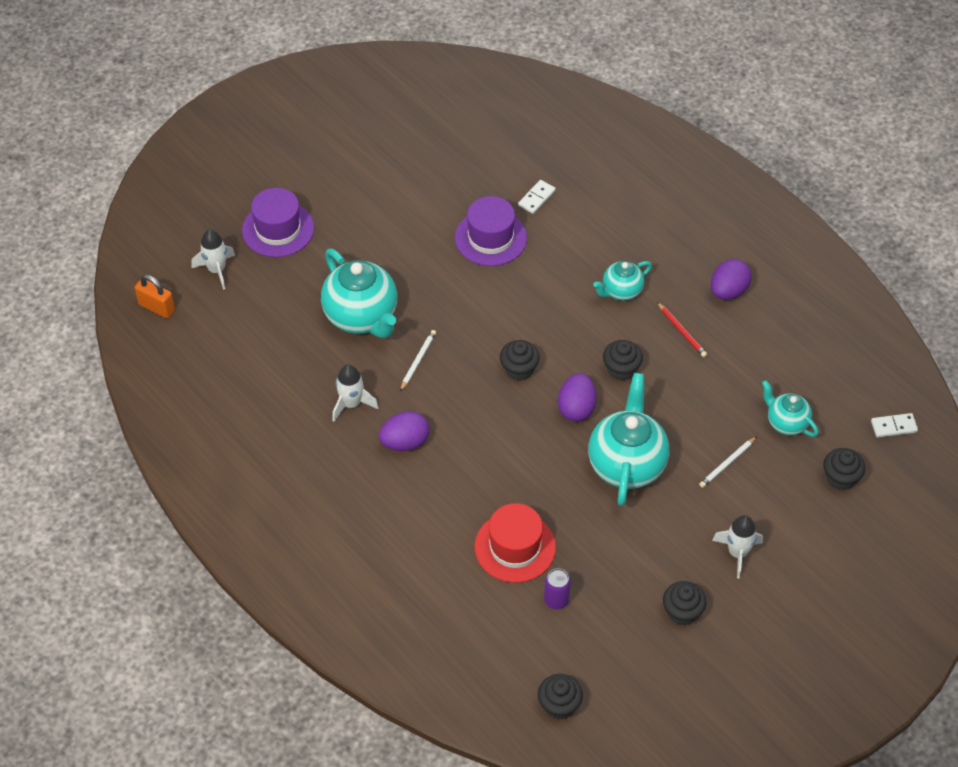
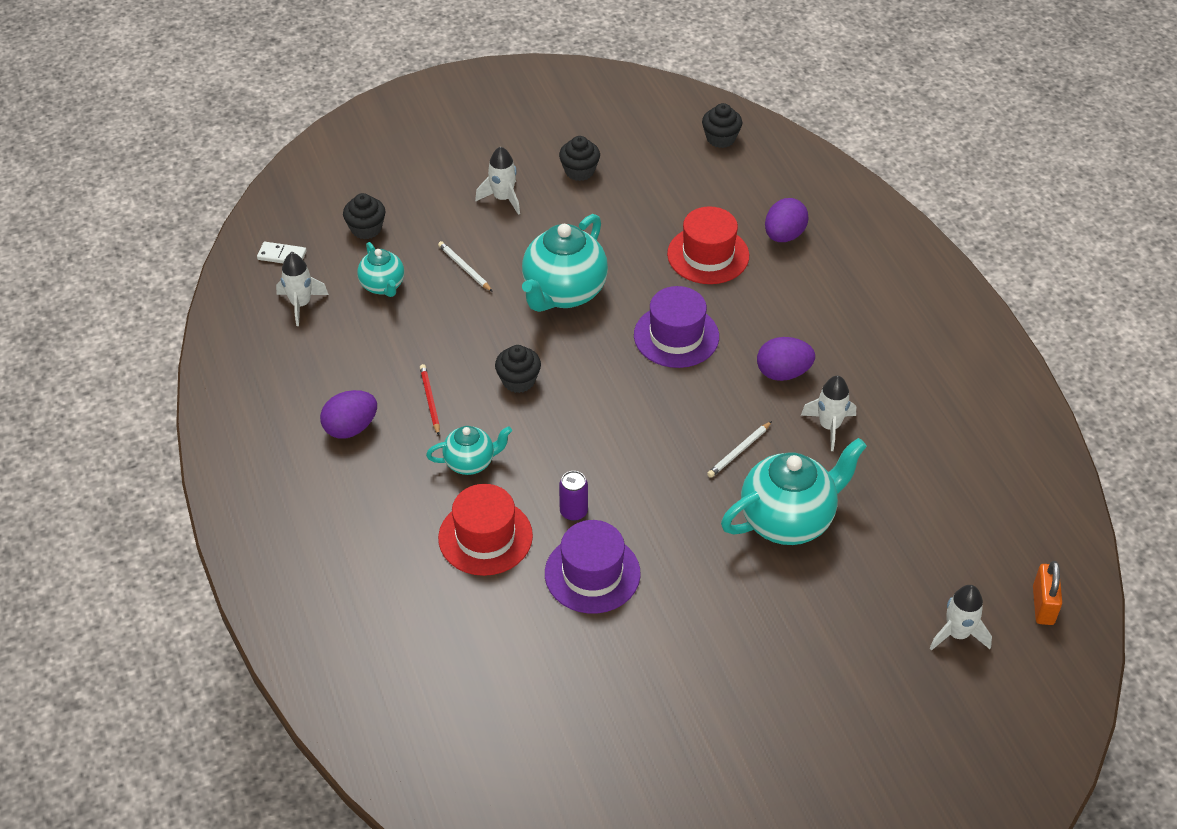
camera: 160 degrees left, 5 degrees down
orange padlock [135,275,175,318] -> orange padlock turned 45 degrees clockwise [1033,561,1062,625]
purple hat [242,188,314,257] -> purple hat moved to [634,286,719,368]
turquoise teapot [321,249,397,338] -> turquoise teapot turned 75 degrees clockwise [721,438,867,545]
black cupcake [500,340,540,381] -> none
white domino [518,180,556,214] -> none
purple can [544,568,571,609] -> purple can moved to [559,471,588,521]
purple egg [558,373,597,422] -> purple egg moved to [765,198,809,242]
white pencil [699,436,757,488] -> white pencil turned 105 degrees counterclockwise [438,241,493,292]
none -> white rocket [276,253,329,326]
none -> red hat [438,484,533,576]

